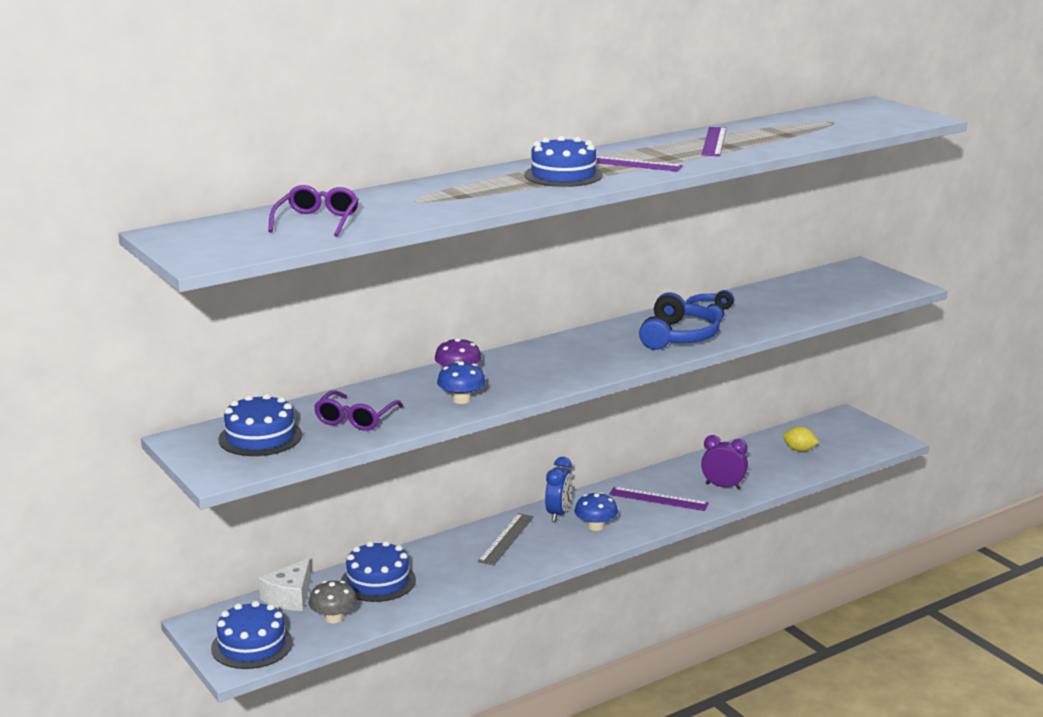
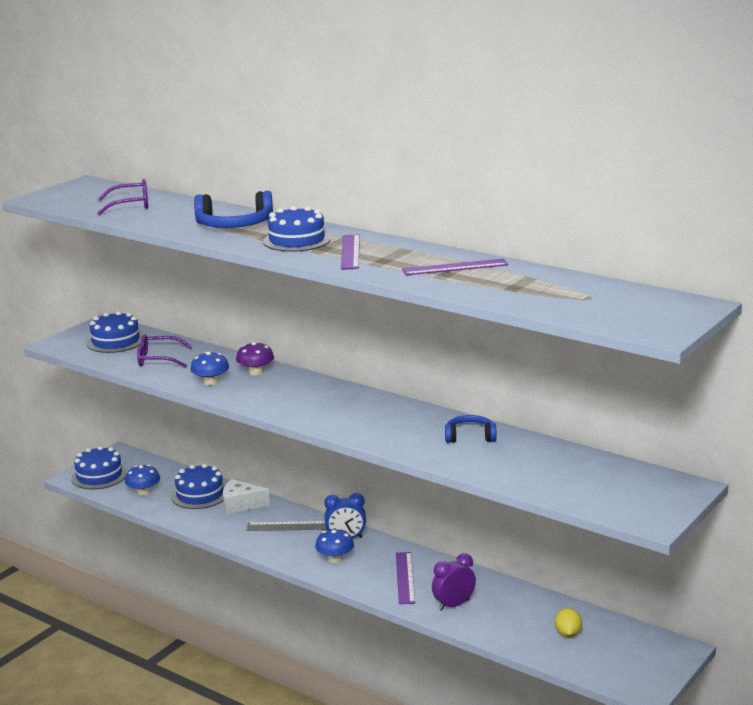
camera: 70 degrees right, 0 degrees up
white cheese [258,558,311,611] -> white cheese moved to [223,479,270,514]
grey mushroom [308,581,357,623] -> blue mushroom [125,465,160,496]
blue headphones [639,292,720,350] -> blue headphones moved to [194,191,273,228]
purple clock [701,435,748,490] -> purple clock turned 120 degrees counterclockwise [432,553,476,611]

